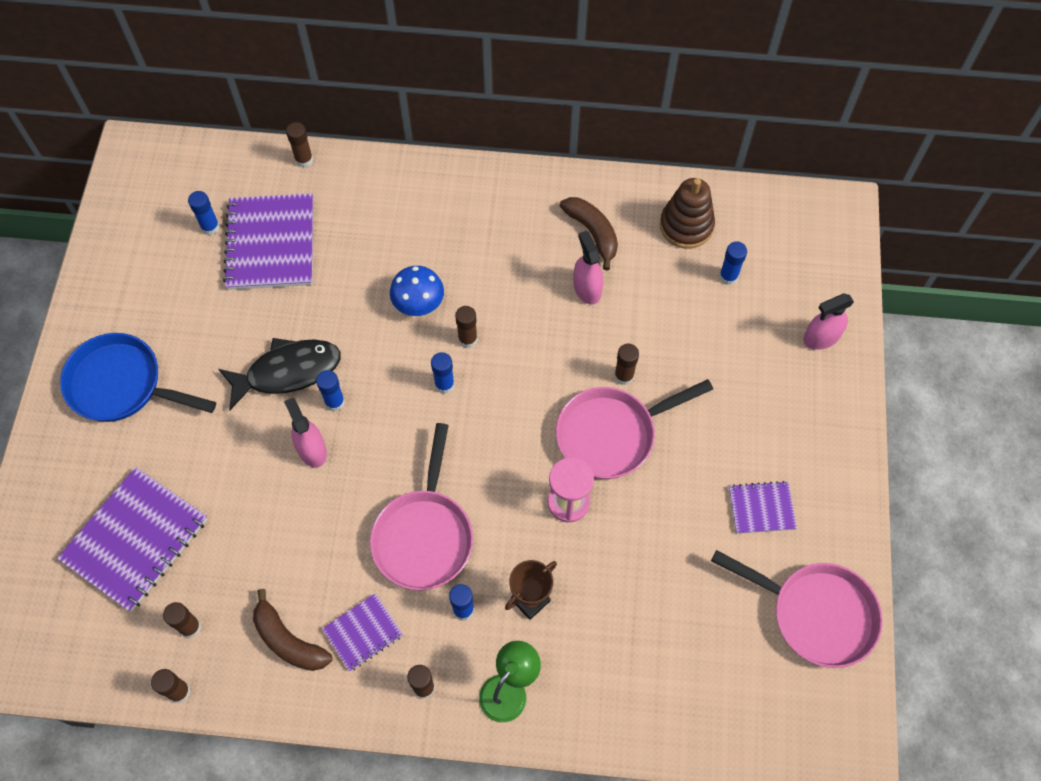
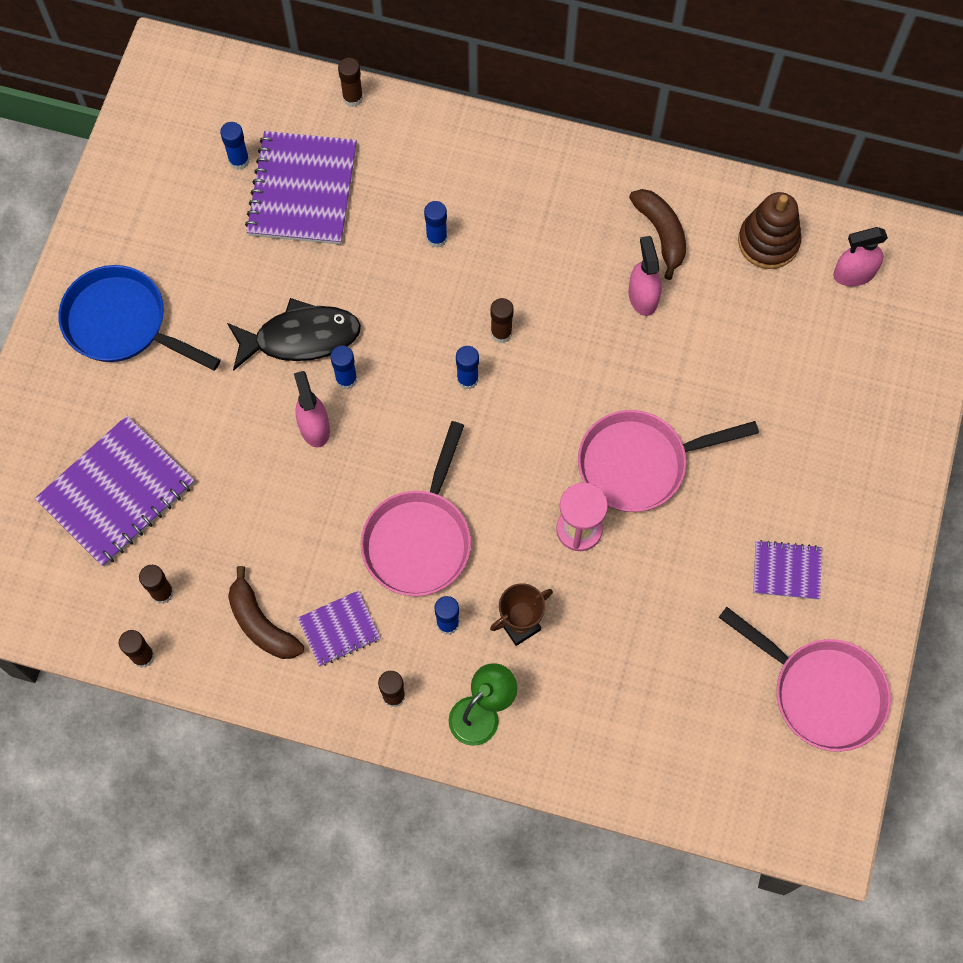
camera: 10 degrees right, 5 degrees up
blue mushroom [390,266,444,316] -> none
brown glue stick [614,344,639,385] -> none
blue glue stick [719,242,747,285] -> blue glue stick moved to [424,201,447,248]
pink spray bottle [803,293,854,350] -> pink spray bottle moved to [833,227,888,286]

